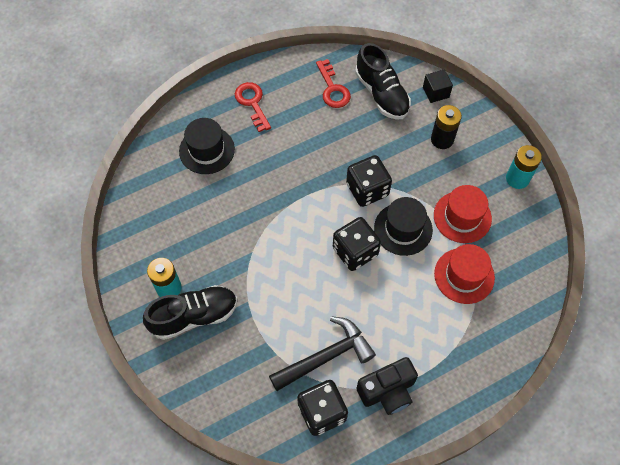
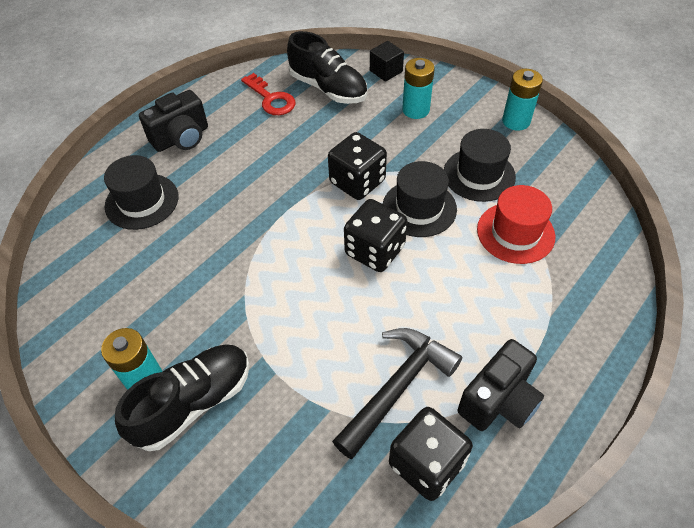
camera: 20 degrees left, 10 degrees down
red key [235,82,271,132] -> black camera [139,90,208,152]
black battery [431,105,462,149] -> turquoise battery [402,58,435,119]
red hat [434,185,492,243] -> black hat [444,129,516,202]

